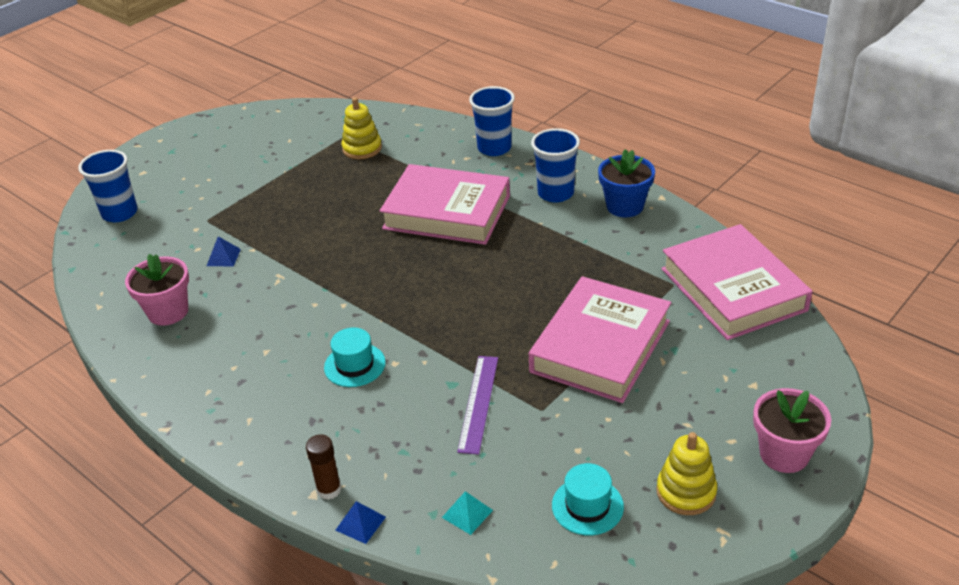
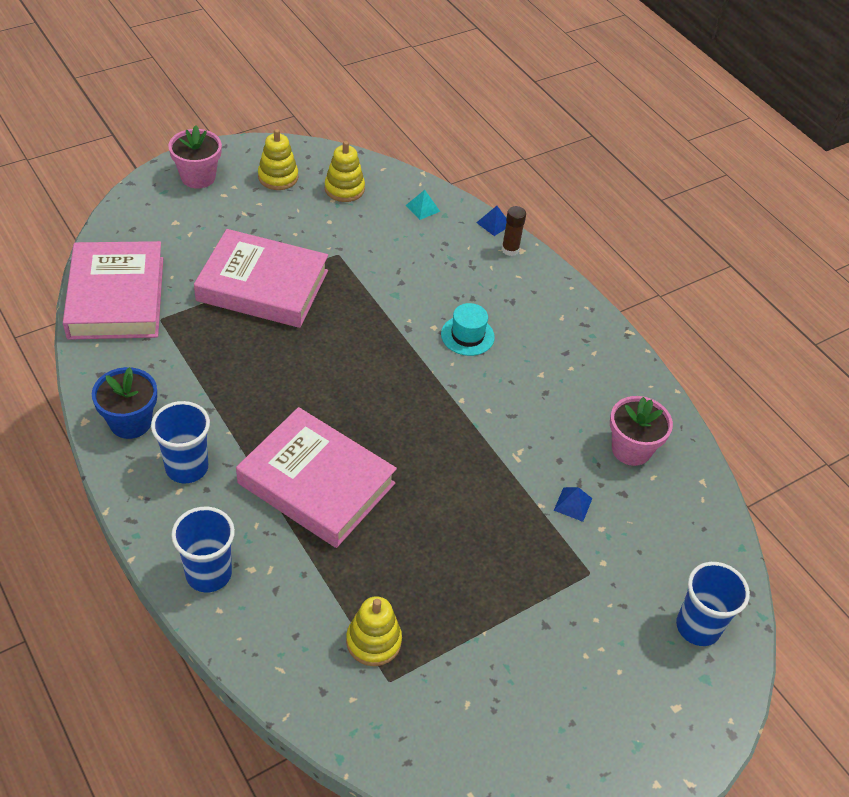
camera: 170 degrees left, 10 degrees up
purple ruler [457,356,498,455] -> none
pink book [529,276,671,403] -> pink book turned 60 degrees clockwise [194,229,328,328]
turquoise hat [552,463,624,535] -> yellow stacking toy [325,141,365,202]

